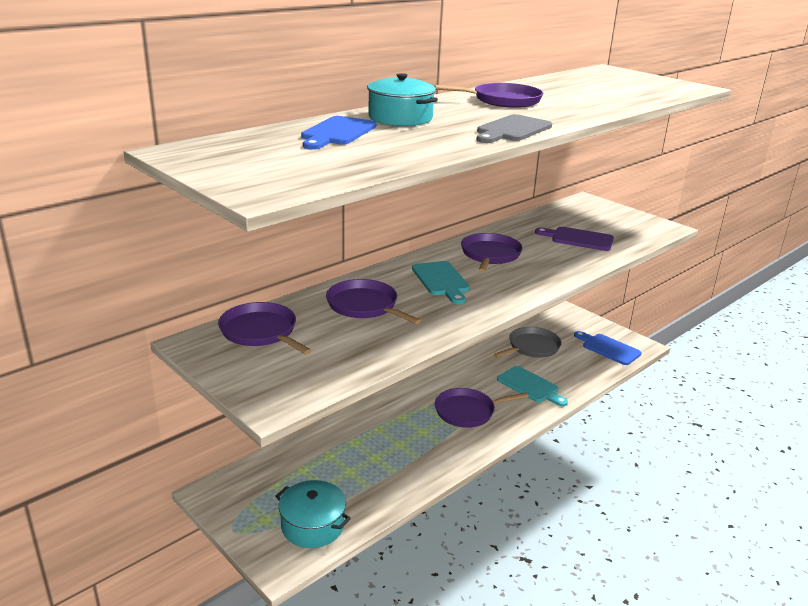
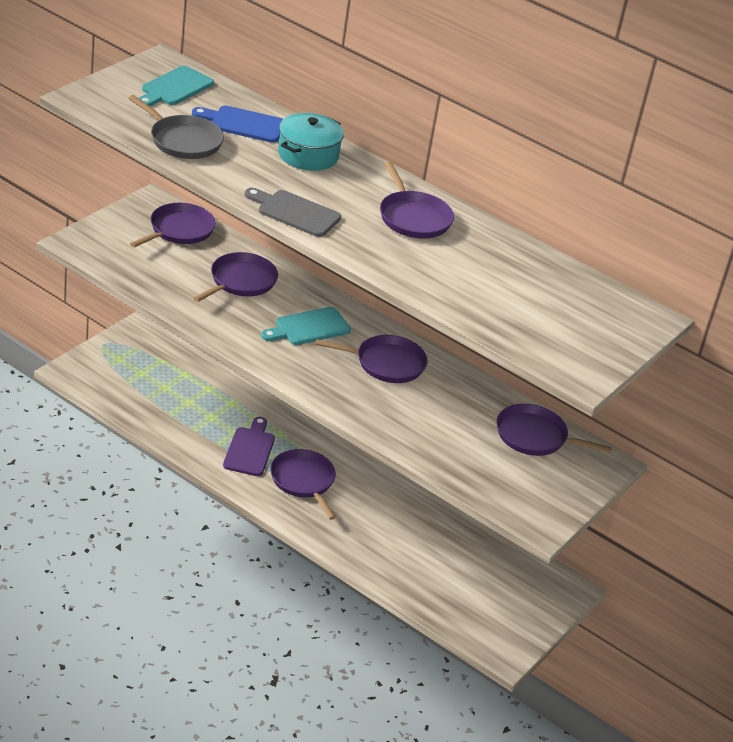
camera: 75 degrees right, 10 degrees up
turquoise pot [275,480,351,548] -> none
grey pan [493,327,562,358] -> grey pan moved to [128,95,224,159]
turquoise cutting board [497,366,568,407] -> turquoise cutting board moved to [139,66,214,106]
purple cutting board [535,227,614,251] -> purple cutting board moved to [223,417,275,476]
blue cutting board [574,331,641,365] -> none
none -> purple pan [497,404,612,456]

